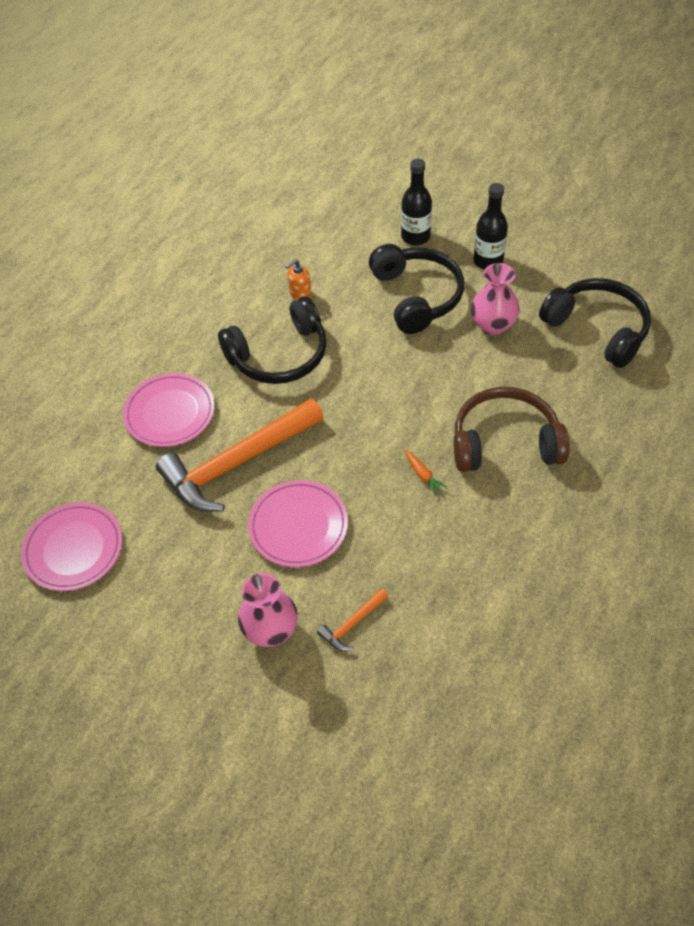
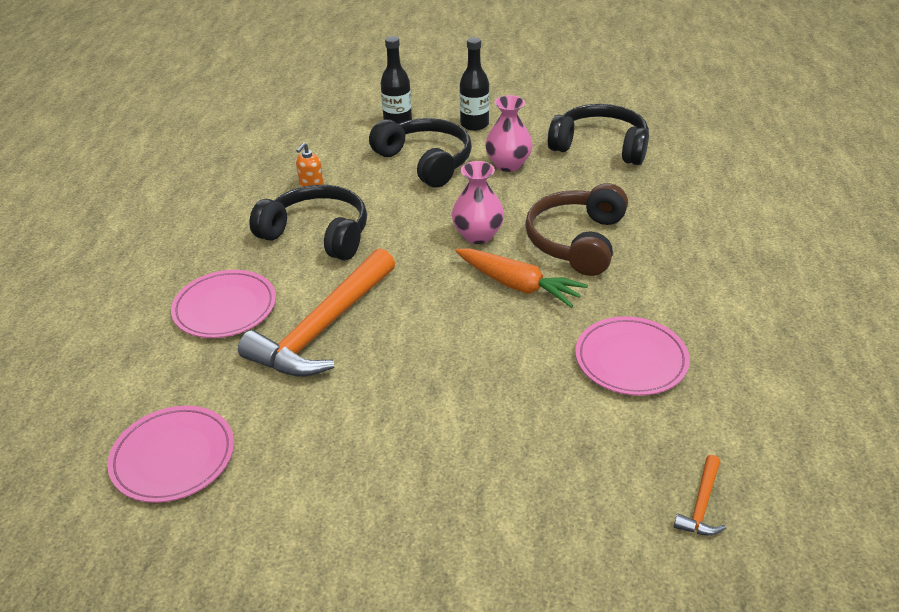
camera: 25 degrees left, 15 degrees down
black headphones [218,296,327,384] -> black headphones turned 105 degrees counterclockwise [249,185,367,260]
pink vase [238,573,298,647] -> pink vase moved to [452,161,504,244]
pink plate [248,480,348,567] -> pink plate moved to [575,316,690,396]
orange hammer [317,588,388,651] -> orange hammer moved to [674,455,726,536]
orange carrot [405,450,448,496] -> orange carrot [456,248,588,308], size x2.21
brown headphones [454,387,569,472] -> brown headphones turned 45 degrees counterclockwise [525,183,628,276]

